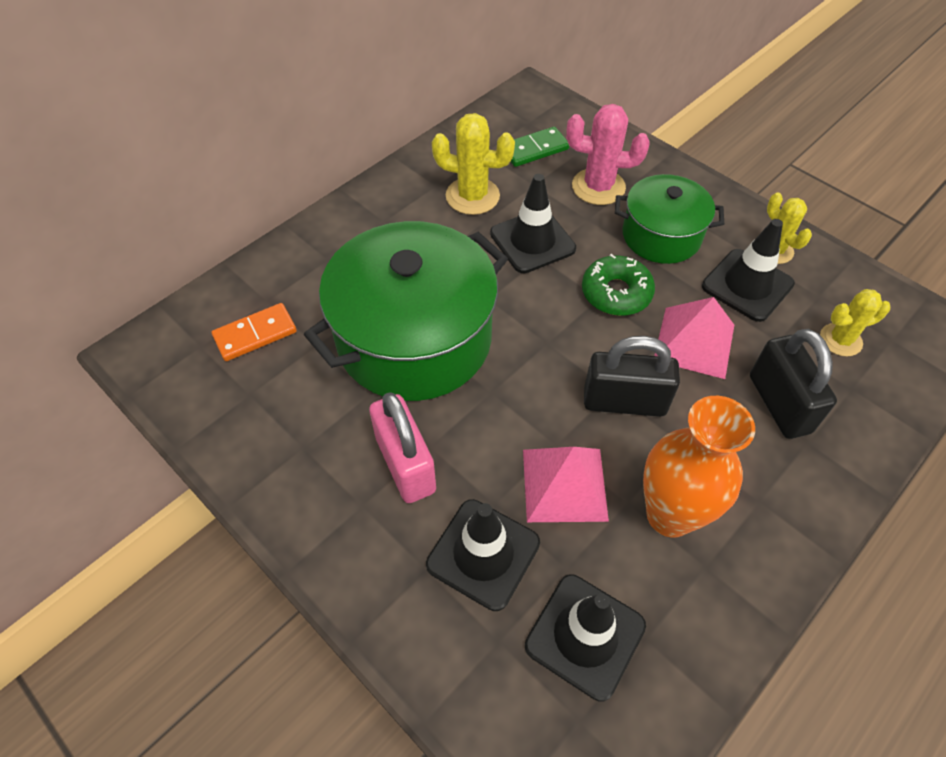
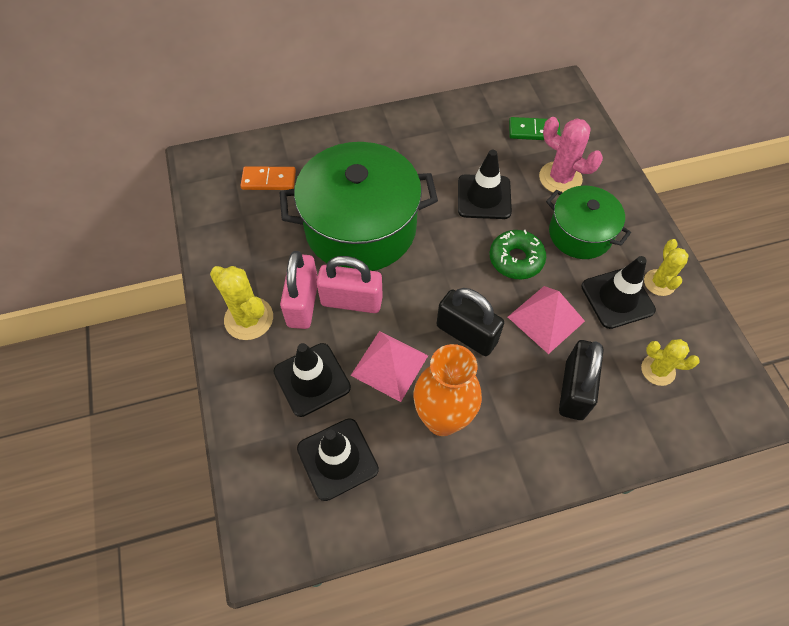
camera: 30 degrees right, 5 degrees up
yellow cactus [432,113,515,215] -> yellow cactus moved to [210,266,273,340]
none -> pink padlock [316,256,383,313]

